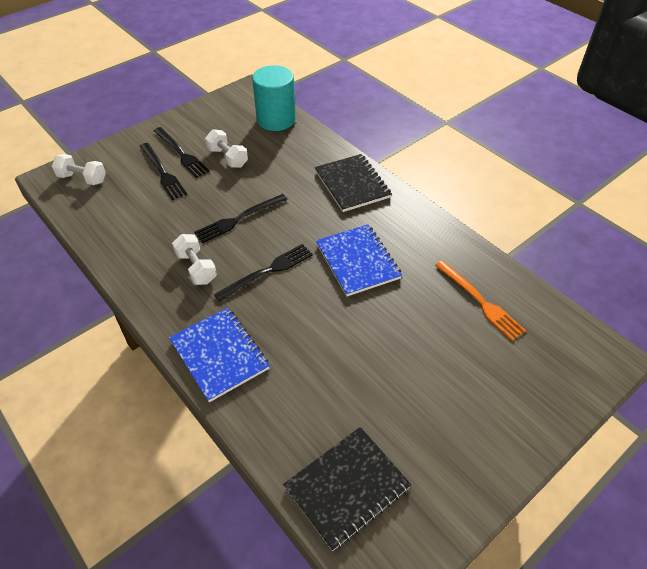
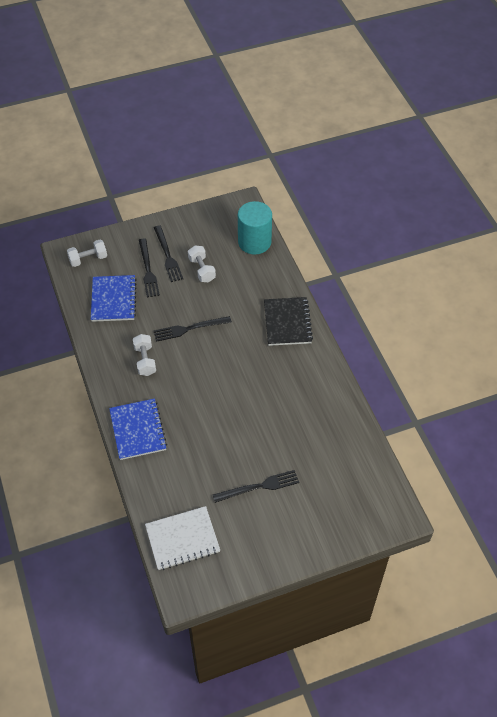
camera: 20 degrees right, 5 degrees up
white dumbbell [52,154,106,185] -> white dumbbell turned 60 degrees counterclockwise [67,240,107,267]
black fork [214,244,313,302] -> black fork moved to [213,470,299,503]
black notebook [283,427,411,551] -> white notebook [145,506,220,570]
blue notebook [316,224,402,297] -> blue notebook moved to [91,275,137,322]
orange fork [435,260,526,341] -> none

